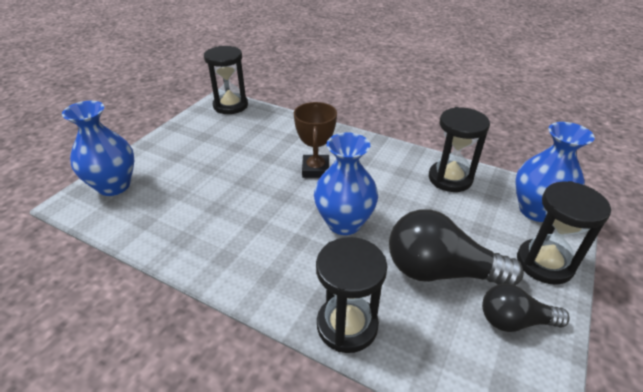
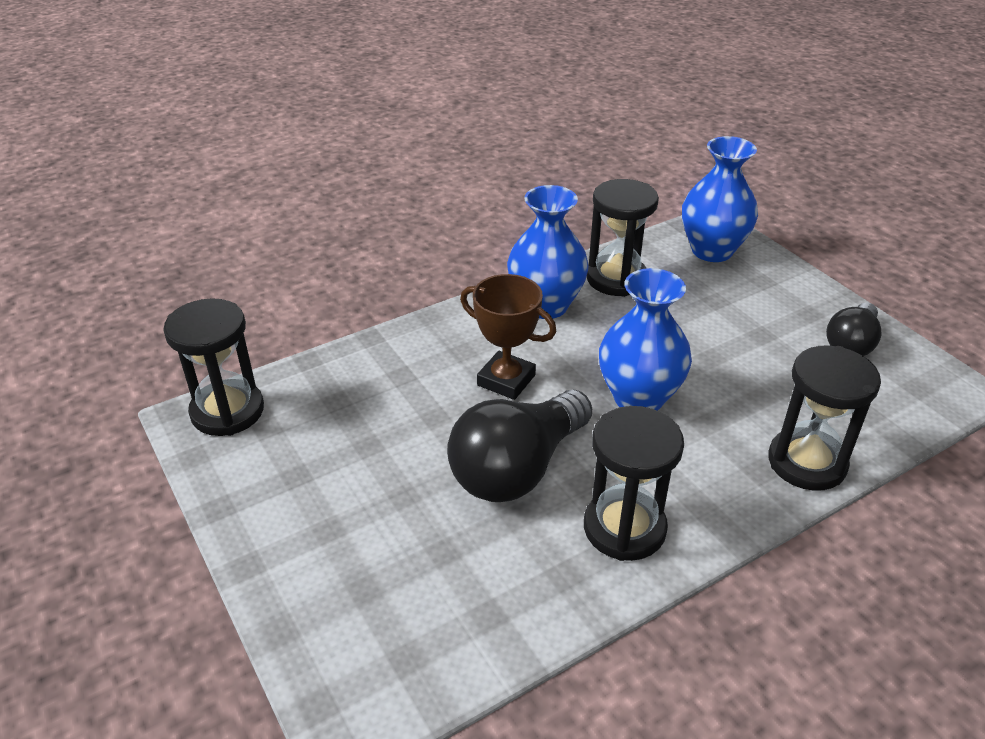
camera: 60 degrees left, 0 degrees up
blue vase [62,101,134,196] -> blue vase moved to [507,185,589,319]
black light bulb [389,209,524,285] -> black light bulb moved to [447,390,592,502]
black hourglass [517,181,611,285] -> black hourglass moved to [584,406,684,561]

